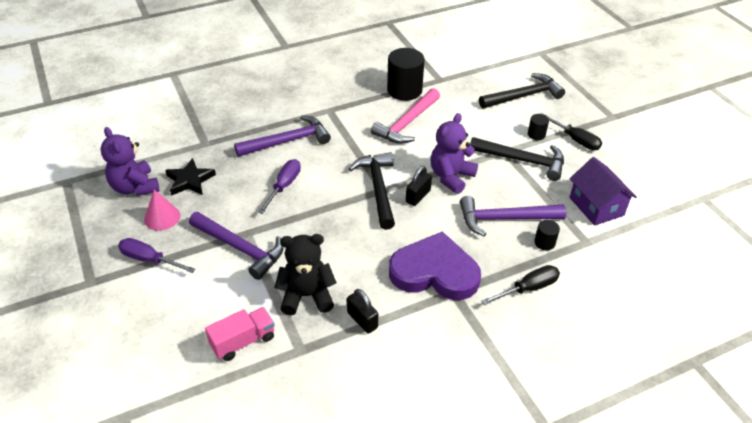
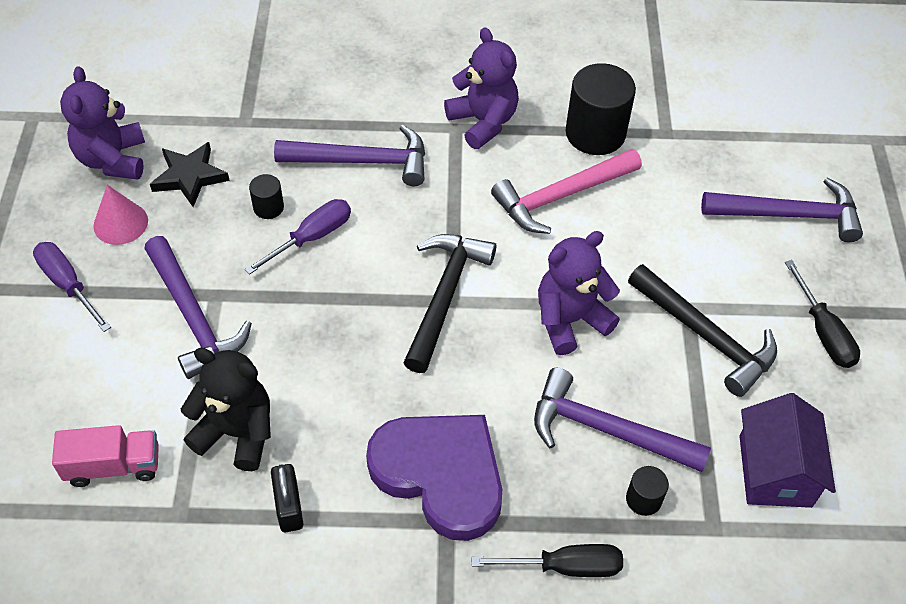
camera: 25 degrees right, 10 degrees up
black padlock [406,166,432,206] -> none
black hammer [479,73,565,108] -> purple hammer [701,178,863,242]
black cylinder [528,114,549,140] -> black cylinder moved to [249,174,284,219]
none -> purple teddy bear [444,27,519,149]

